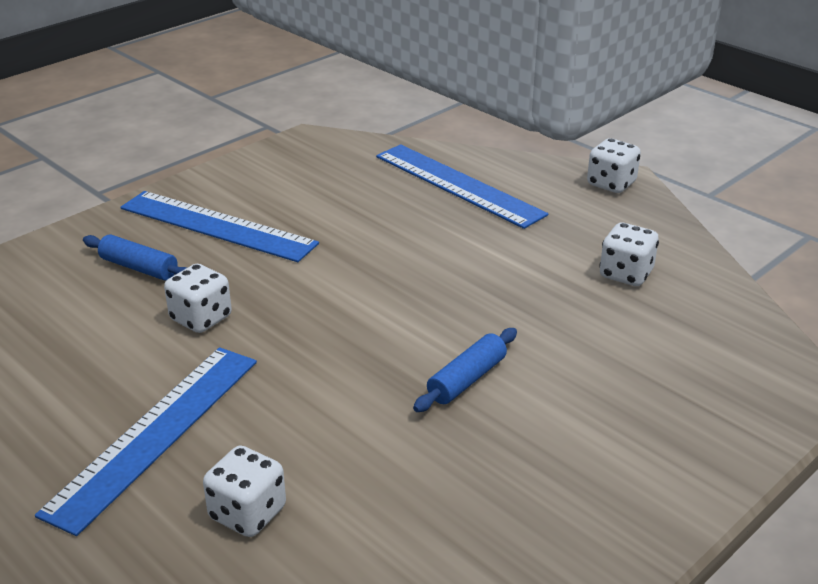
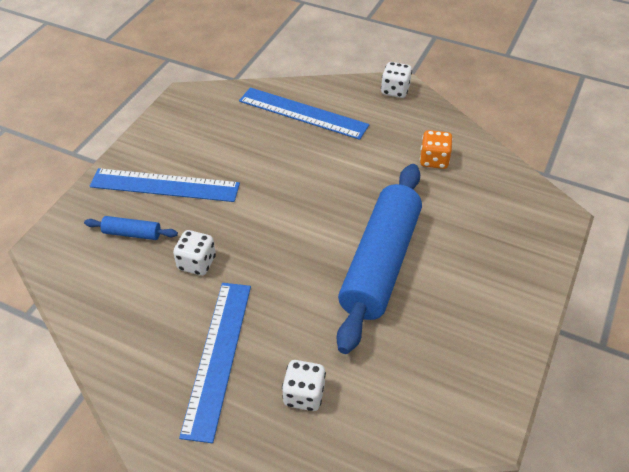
camera: 20 degrees left, 15 degrees up
blue rolling pin [413,328,517,412] -> blue rolling pin [337,164,422,354], size x2.46
white dice [599,223,659,286] -> orange dice [420,130,453,169]

